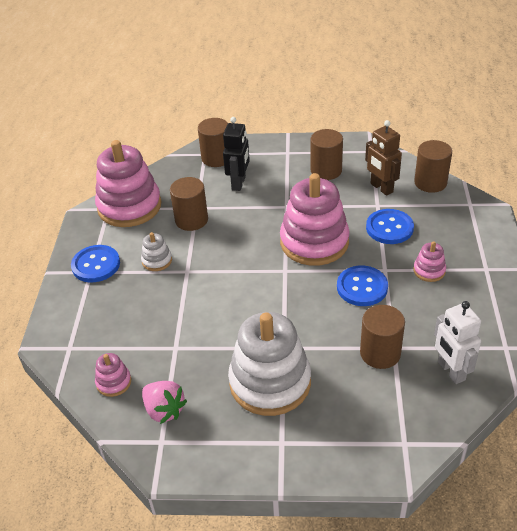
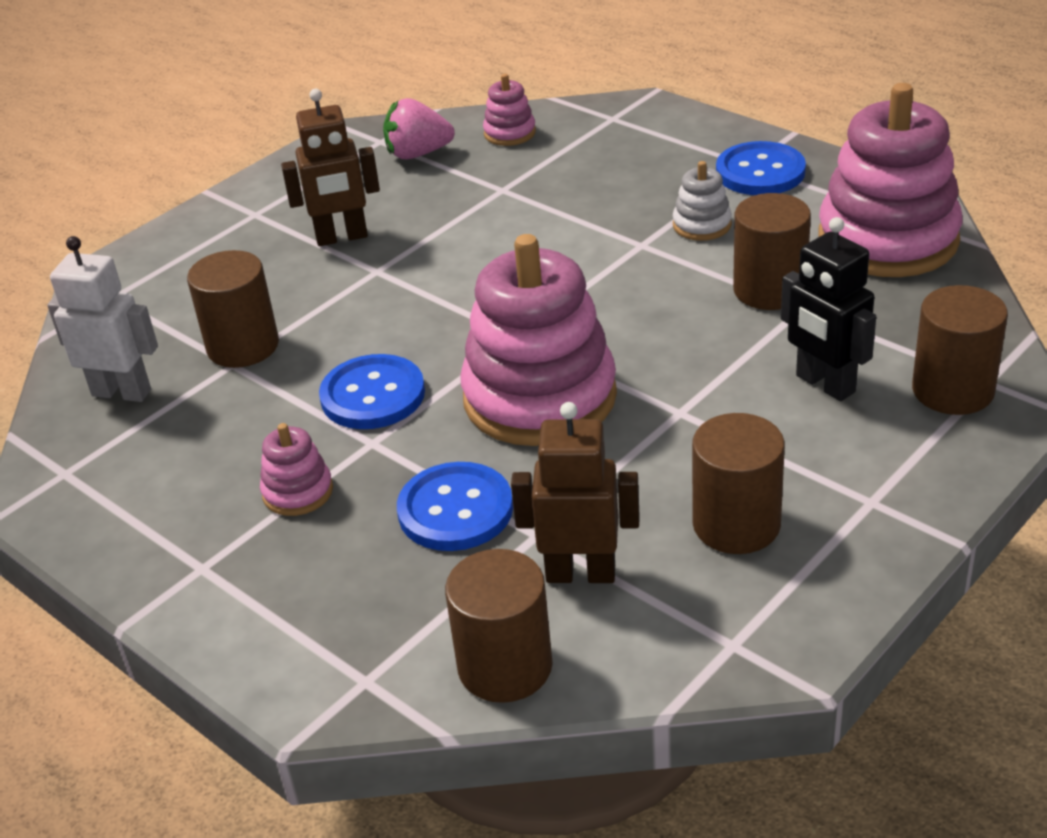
camera: 130 degrees right, 5 degrees down
white stacking toy [228,312,311,416] -> brown robot [281,89,380,246]

